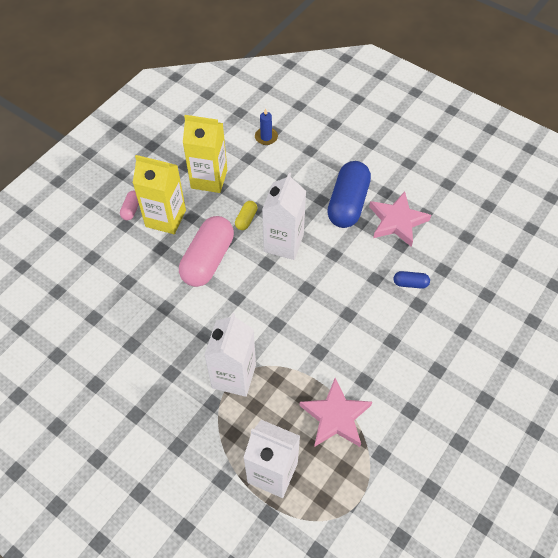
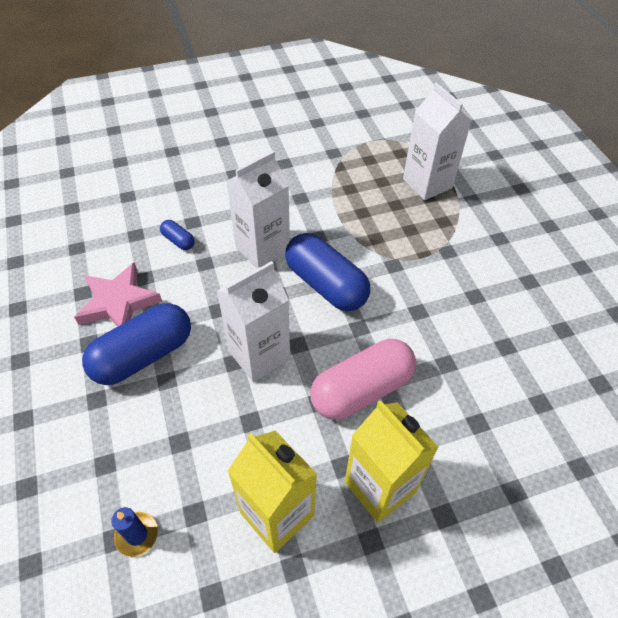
camera: 145 degrees left, 5 degrees down
pink capsule [120,190,139,220] -> none
white carton [204,313,256,397] -> white carton moved to [226,151,290,268]
yellow capsule [235,201,258,230] -> none
pink star [299,378,372,447] -> none
none -> blue capsule [285,233,370,311]

